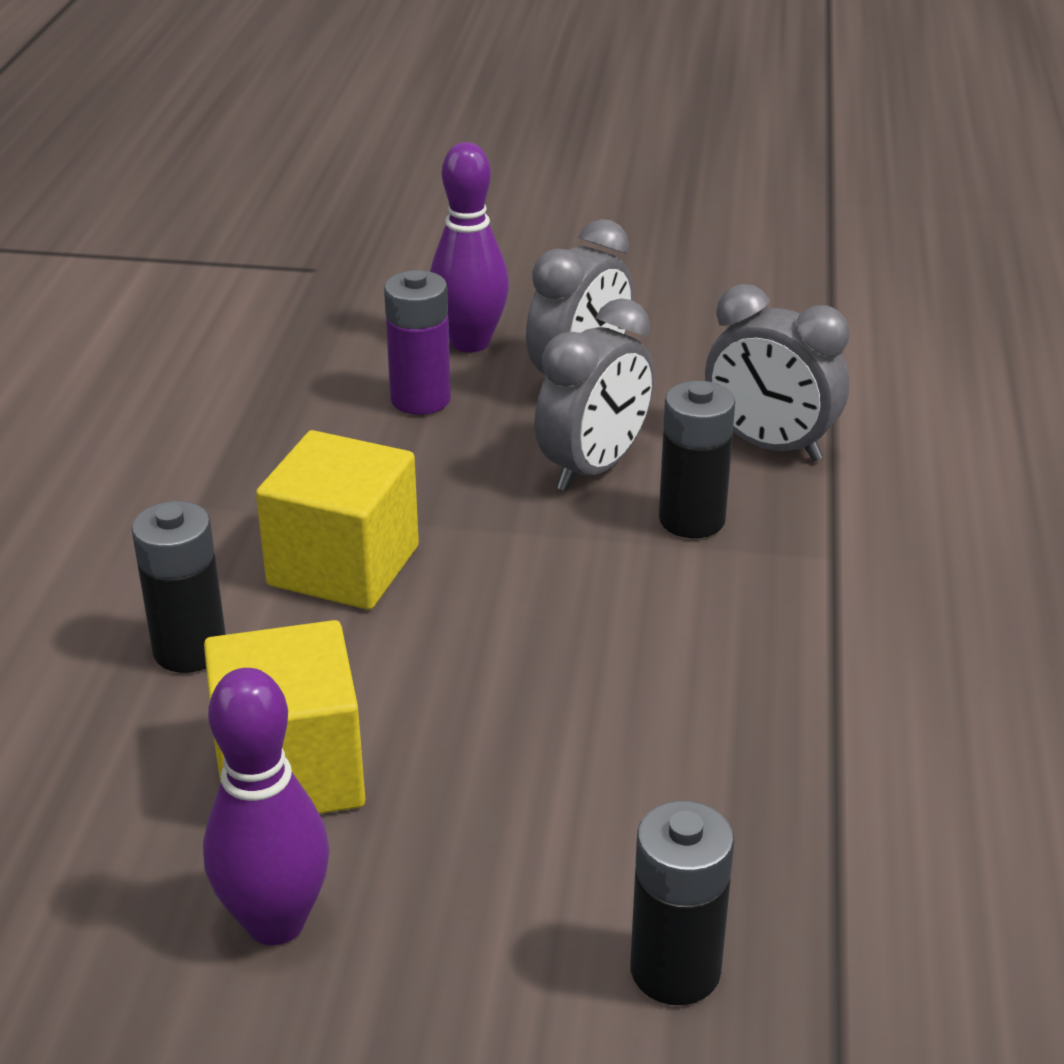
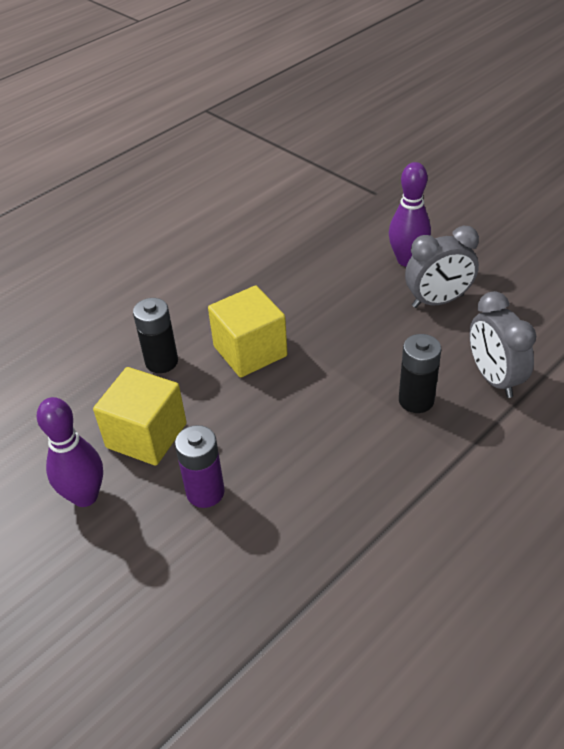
camera: 40 degrees right, 10 degrees up
purple battery [384,270,451,415] -> purple battery moved to [175,425,225,508]
grey clock [534,298,654,491] -> none
black battery [631,801,734,1005] -> none

